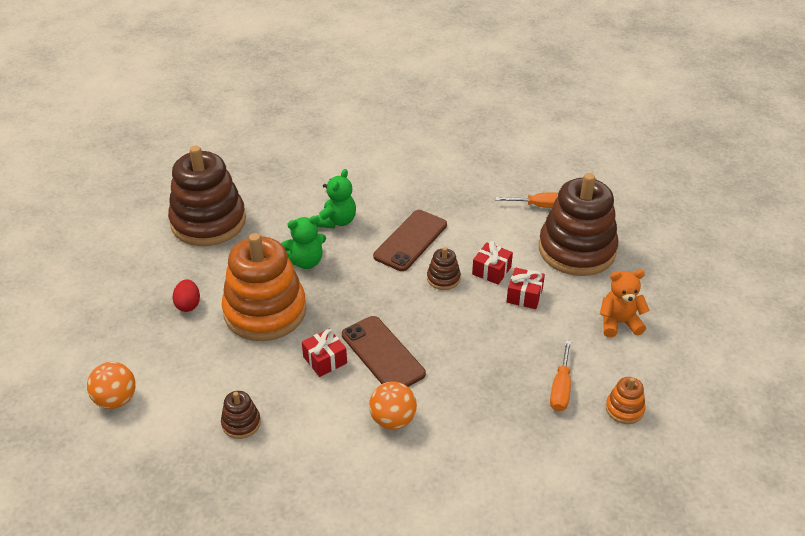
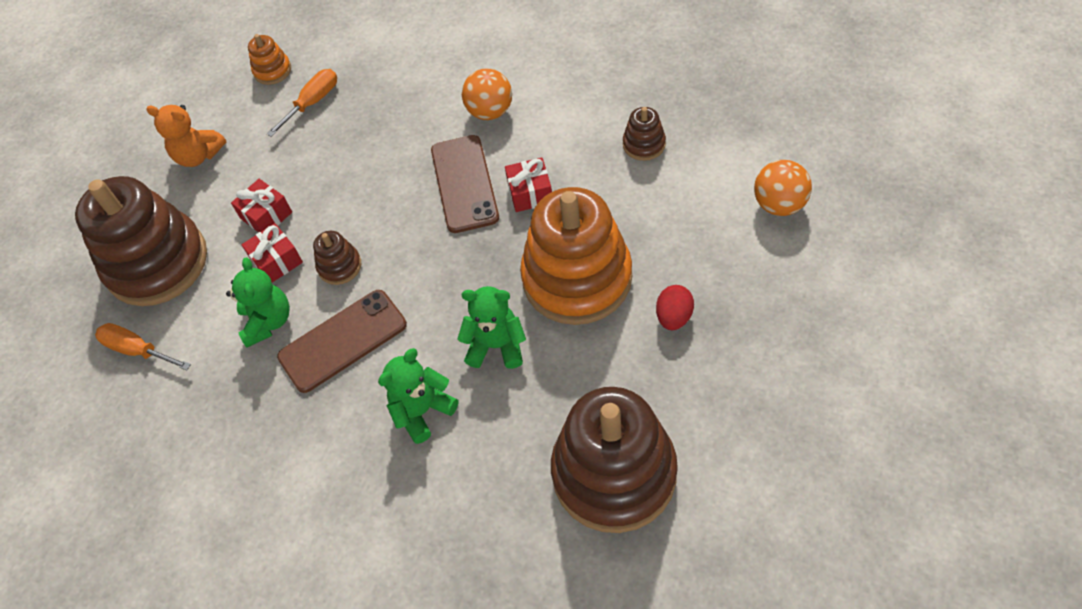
camera: 150 degrees left, 15 degrees up
none -> green teddy bear [226,257,290,348]

